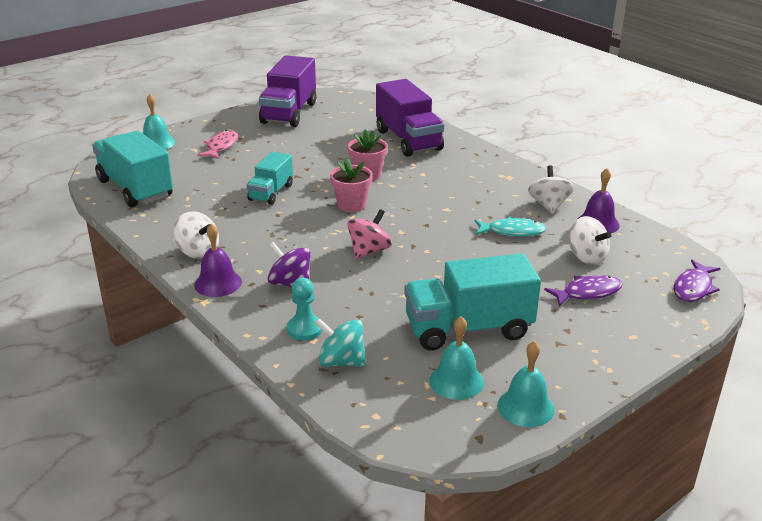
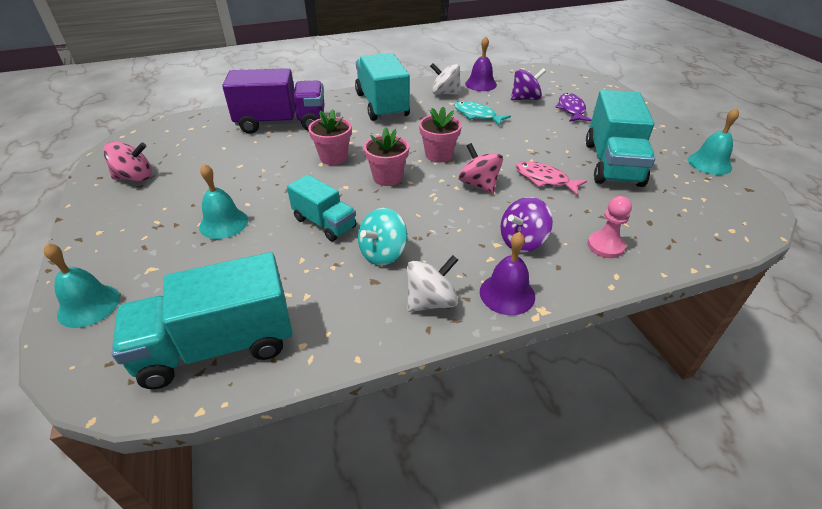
camera: 70 degrees left, 10 degrees up
pink fish [197,130,238,159] -> pink fish moved to [515,161,587,195]
purple truck [259,55,317,127] -> pink spinning top [103,141,152,181]
turquoise pawn [287,278,322,341] -> pink pawn [588,196,632,258]
turquoise spinning top [315,318,367,367] -> turquoise spinning top moved to [358,208,407,266]
turquoise bell [429,316,484,400] -> turquoise bell moved to [199,164,248,239]
turquoise fish [475,216,546,237] -> turquoise fish turned 75 degrees counterclockwise [454,101,511,126]
white spinning top [569,216,612,265] -> purple spinning top [511,68,546,100]
purple fish [674,260,721,302] -> none
none -> turquoise truck [355,53,410,121]
none -> pink flower pot [419,106,462,162]

